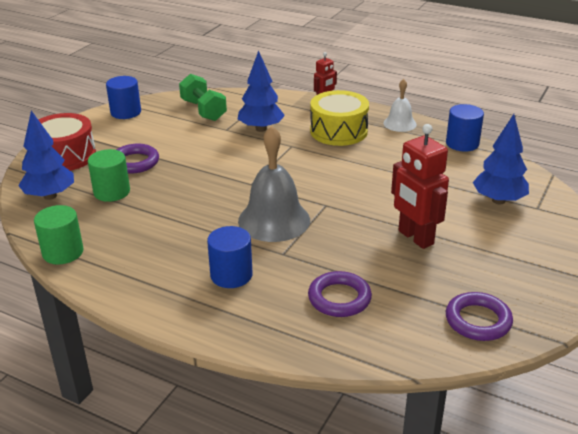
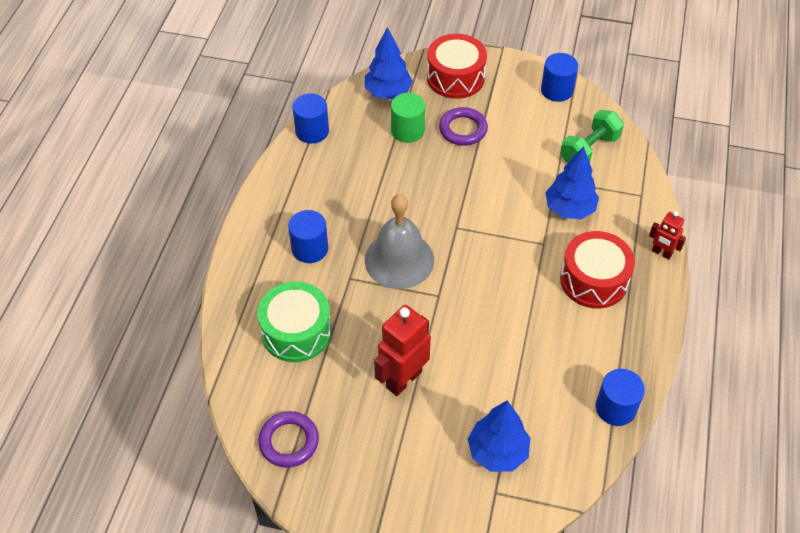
camera: 75 degrees right, 20 degrees up
green cylinder [34,205,83,265] -> blue cylinder [293,93,329,144]
purple ring [308,271,372,317] -> green drum [257,281,332,362]
yellow drum [310,90,369,146] -> red drum [560,231,635,309]
white bell [383,79,417,132] -> none

